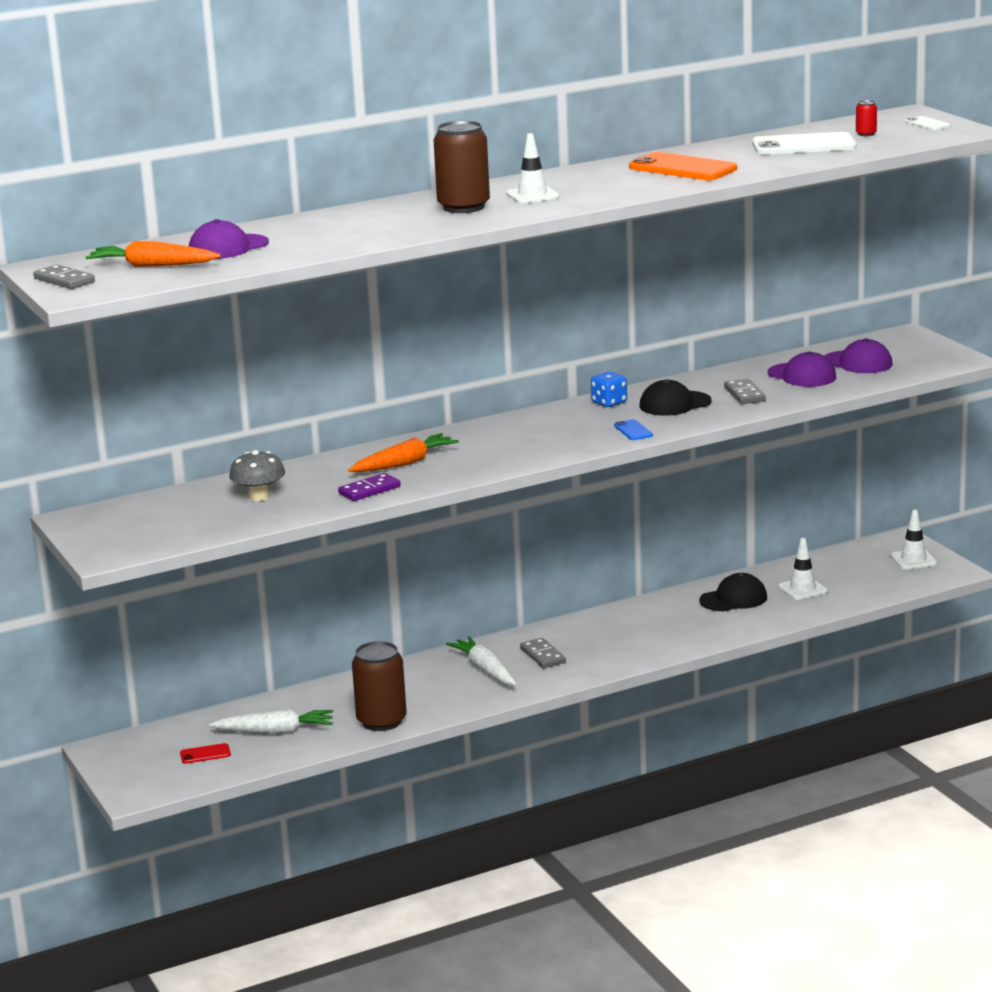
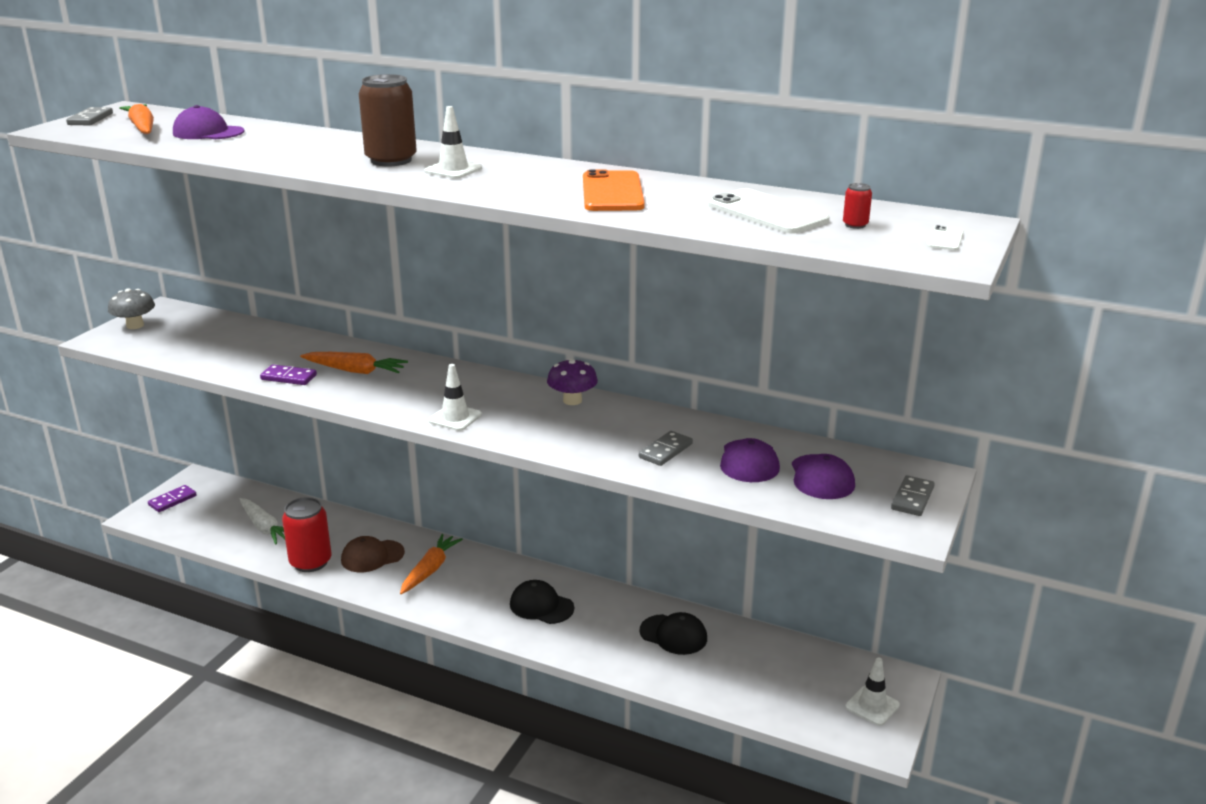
camera: 50 degrees right, 5 degrees up
red phone [180,743,231,764] -> none
grey mushroom [229,450,285,501] -> grey mushroom moved to [108,288,155,329]
brown can [352,641,407,731] -> red can [282,497,332,572]
white carrot [446,636,517,686] -> orange carrot [400,534,463,594]
grey domino [520,638,566,668] -> grey domino moved to [891,475,934,516]
blue dice [591,371,627,407] -> purple mushroom [547,358,598,405]
blue phone [614,419,653,440] -> none
black cap [639,379,711,416] -> black cap moved to [510,580,574,624]
white traffic cone [778,538,828,600] -> white traffic cone moved to [429,364,482,431]
none -> purple domino [148,485,197,512]
none -> brown cap [341,536,405,572]

